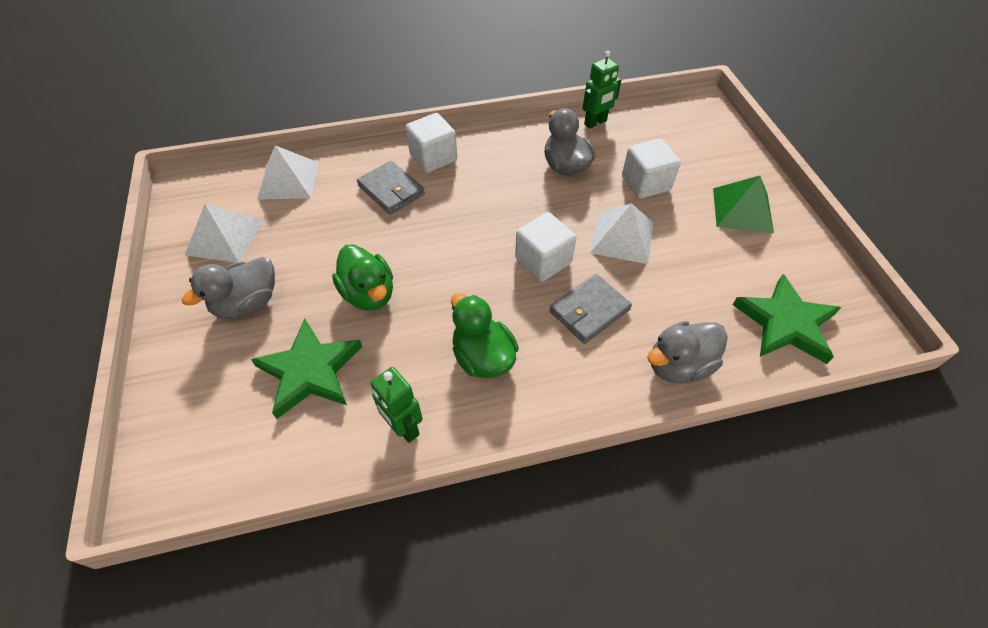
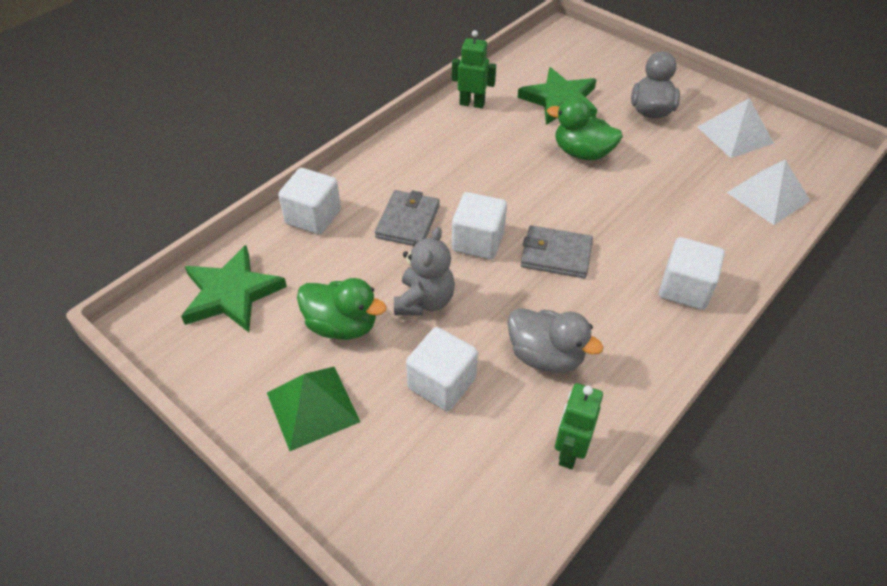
camera: 145 degrees right, 5 degrees down
grey wallet [357,161,425,215] -> grey wallet moved to [521,225,593,278]
green duck [451,293,519,378] -> green duck moved to [297,278,387,340]
white pyramid [590,203,653,264] -> grey teddy bear [394,227,455,315]
grey duck [647,321,728,383] -> white cube [278,168,341,235]

